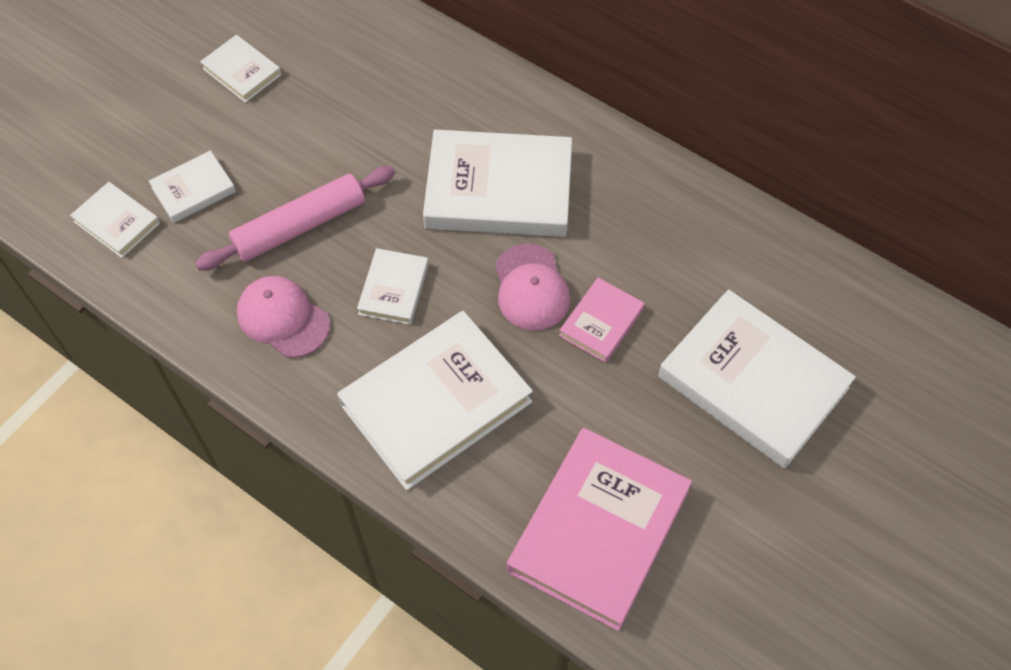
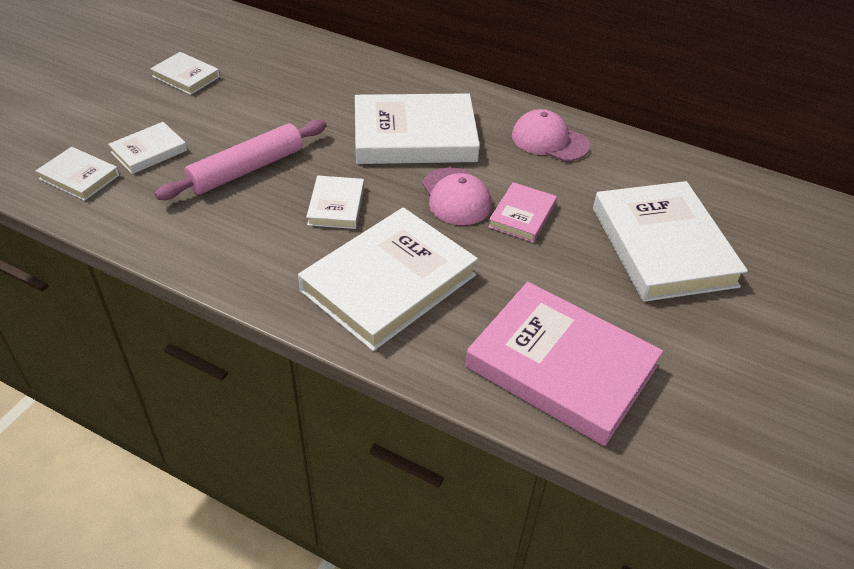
camera: 10 degrees left, 15 degrees down
pink cap [237,276,330,358] -> pink cap moved to [512,109,590,161]
pink book [507,428,692,631] -> pink book turned 75 degrees counterclockwise [465,282,663,446]
white book [658,289,856,468] -> white book turned 45 degrees clockwise [593,181,748,302]

